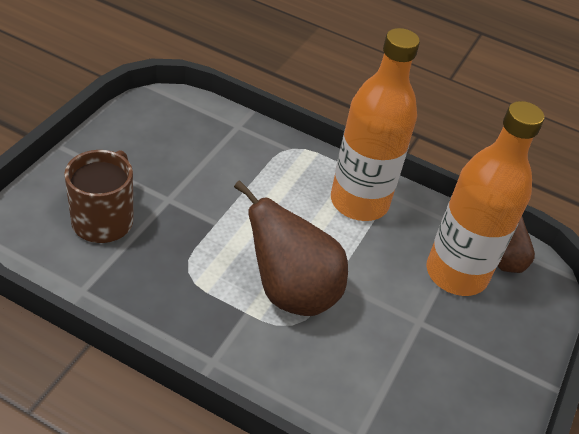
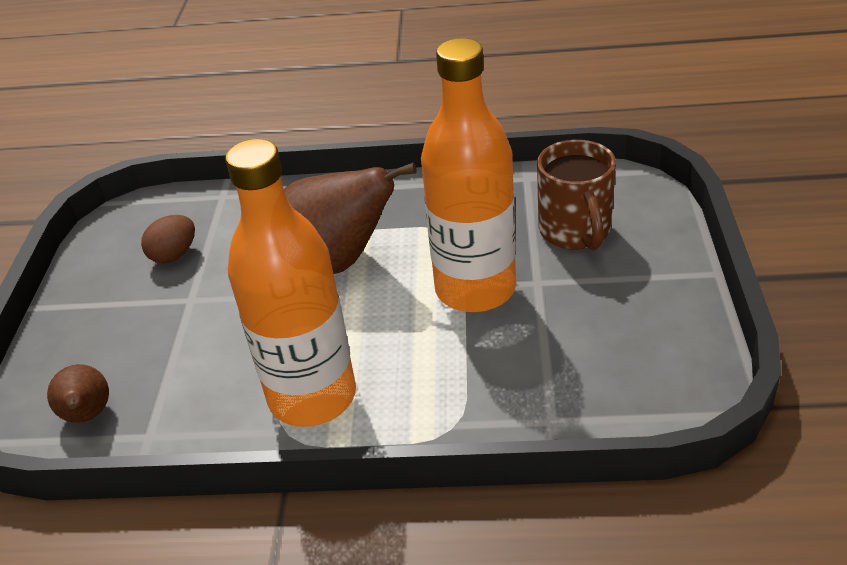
camera: 165 degrees right, 5 degrees down
orange bottle [427,101,544,296] -> orange bottle moved to [421,38,516,312]
none -> brown egg [141,215,195,263]

